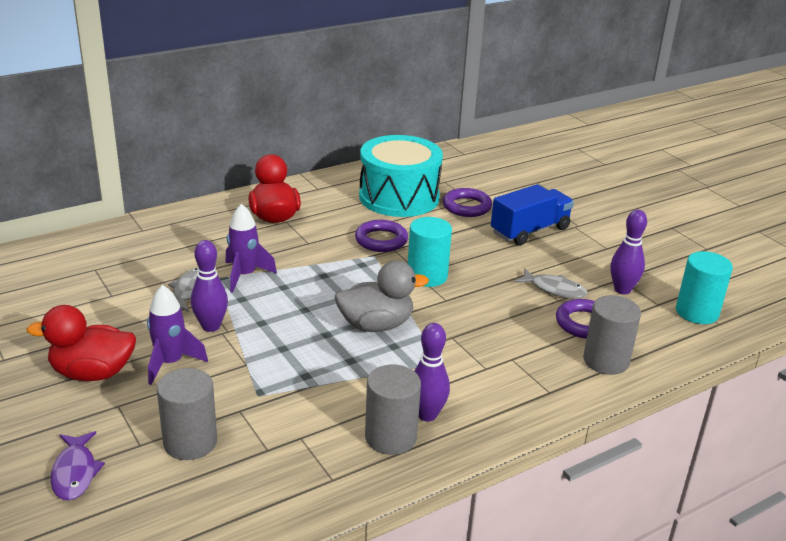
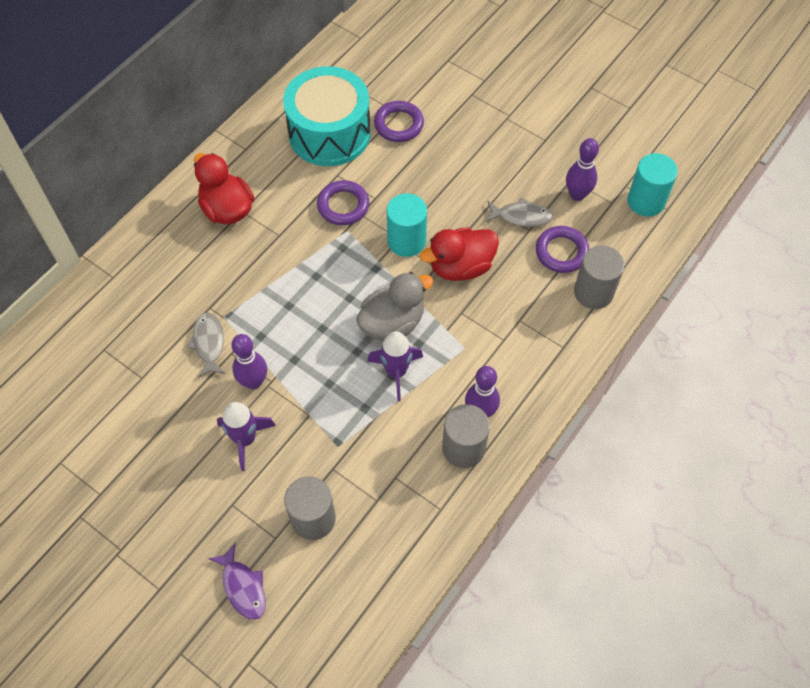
camera: 20 degrees left, 30 degrees up
red duck [27,305,136,381] -> red duck moved to [420,227,499,281]
purple rocket [225,204,277,293] -> purple rocket moved to [367,331,423,401]
blue truck [491,184,574,245] -> none

